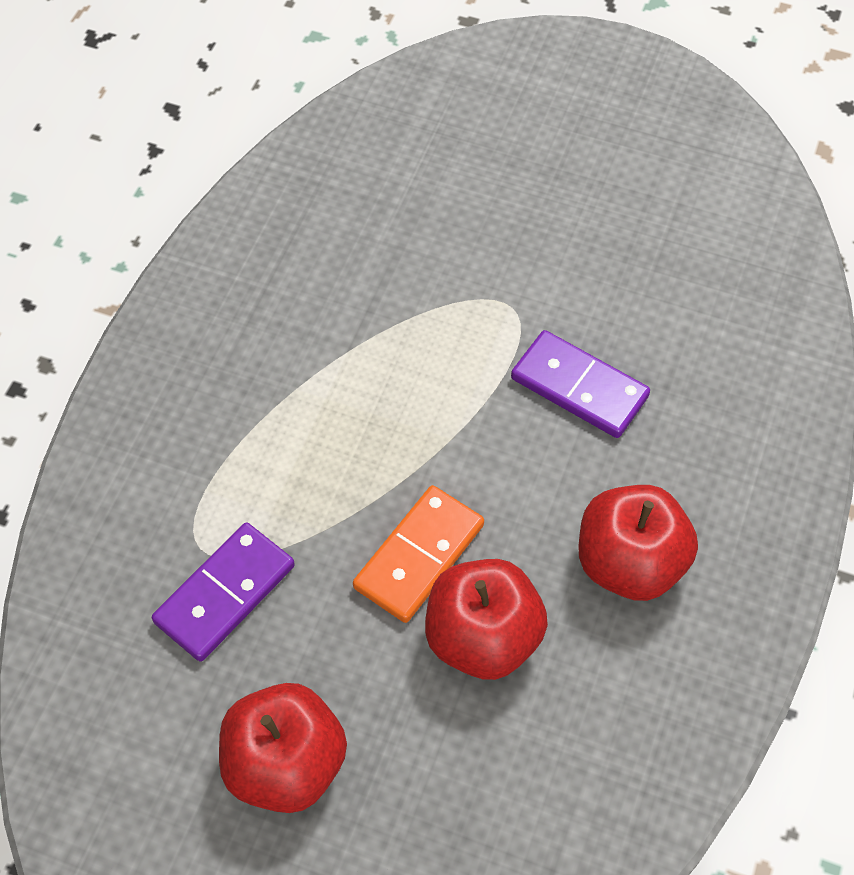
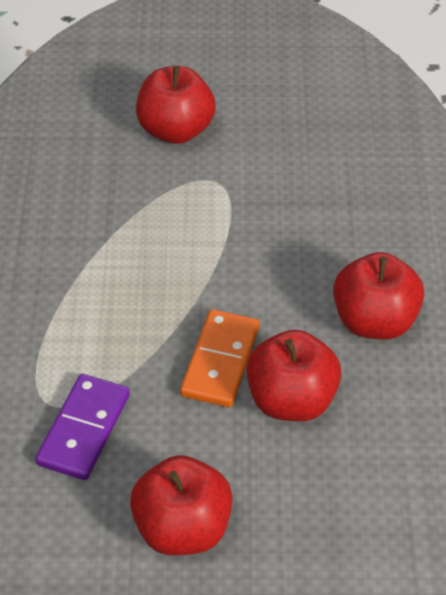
camera: 20 degrees left, 10 degrees down
purple domino [511,330,650,438] -> none
none -> red apple [136,66,216,144]

